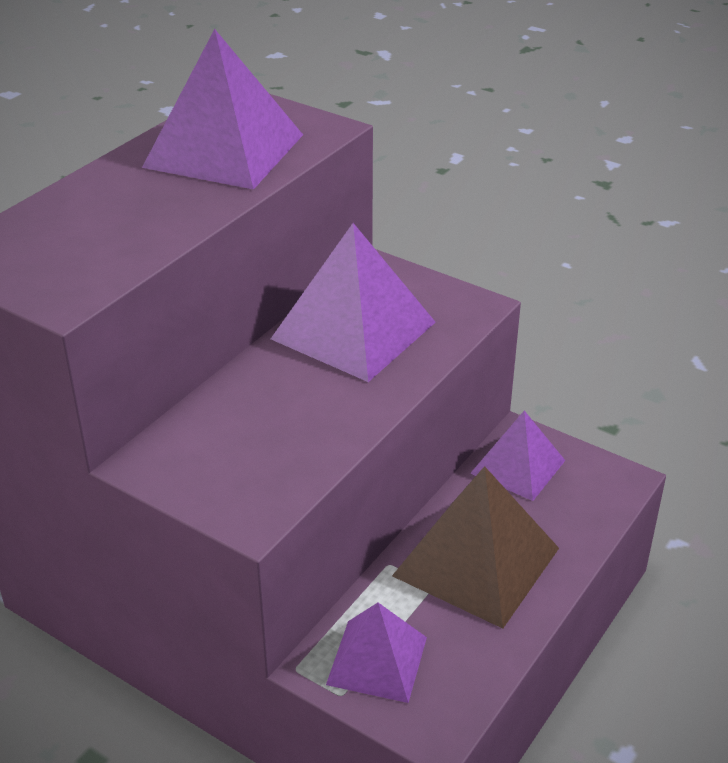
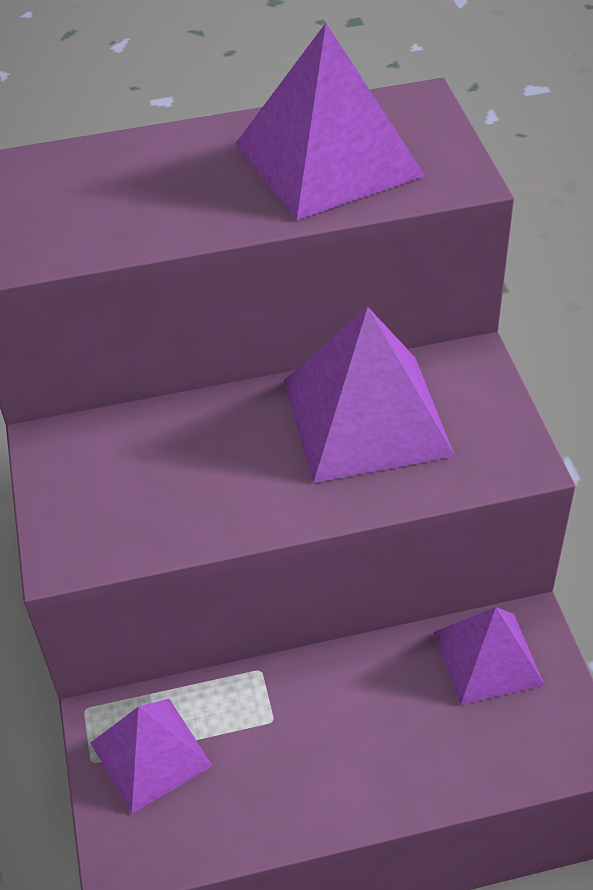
camera: 45 degrees right, 10 degrees up
brown pyramid [392,466,559,629] -> none

